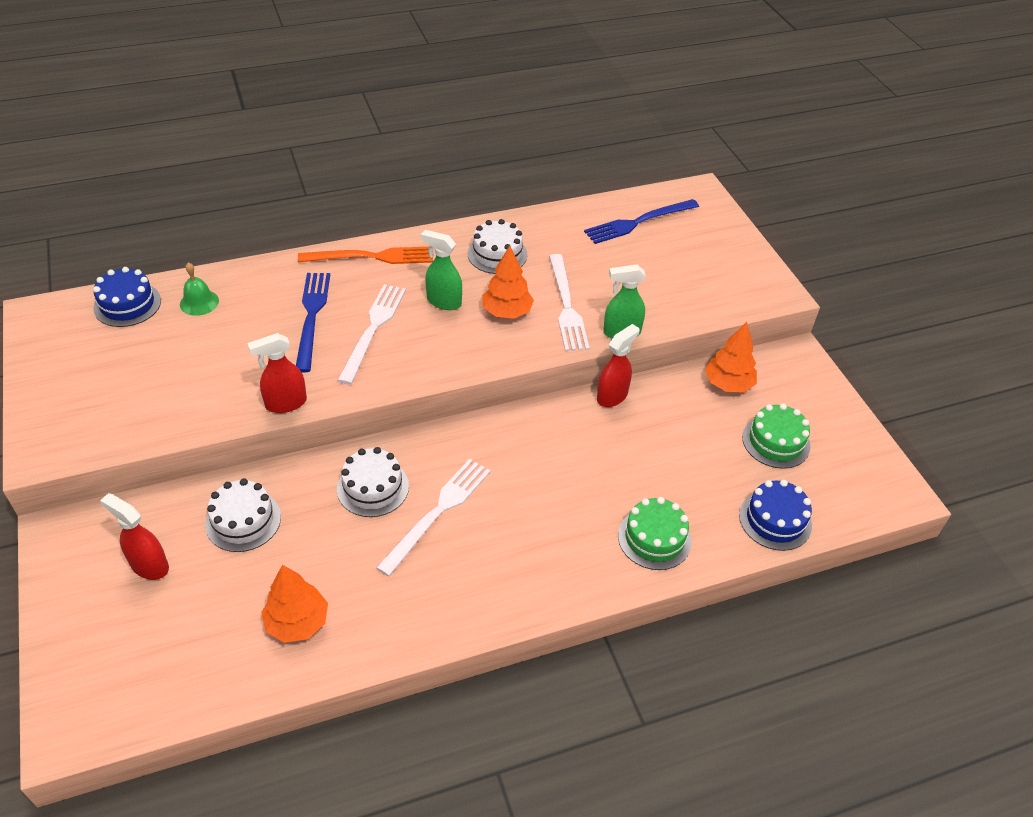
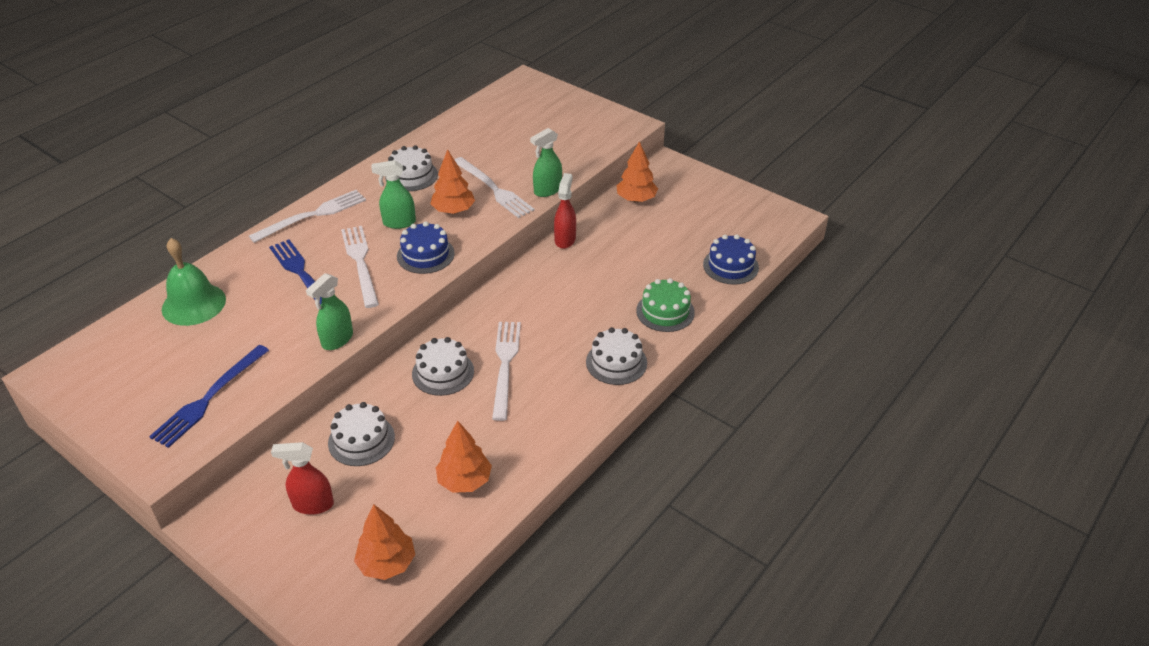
camera: 30 degrees left, 5 degrees down
blue cake [93,267,161,327] -> blue cake moved to [397,221,455,274]
green bell [180,262,219,316] -> green bell [162,238,226,326], size x1.73
red spray bottle [247,333,307,413] -> green spray bottle [306,273,353,350]
orange fork [298,247,433,264] -> white fork [249,190,366,243]
blue fork [584,199,699,244] -> blue fork moved to [149,345,269,448]
green cake [742,404,810,469] -> none
none -> orange tree [354,505,415,580]
none -> white cake [586,327,647,385]

